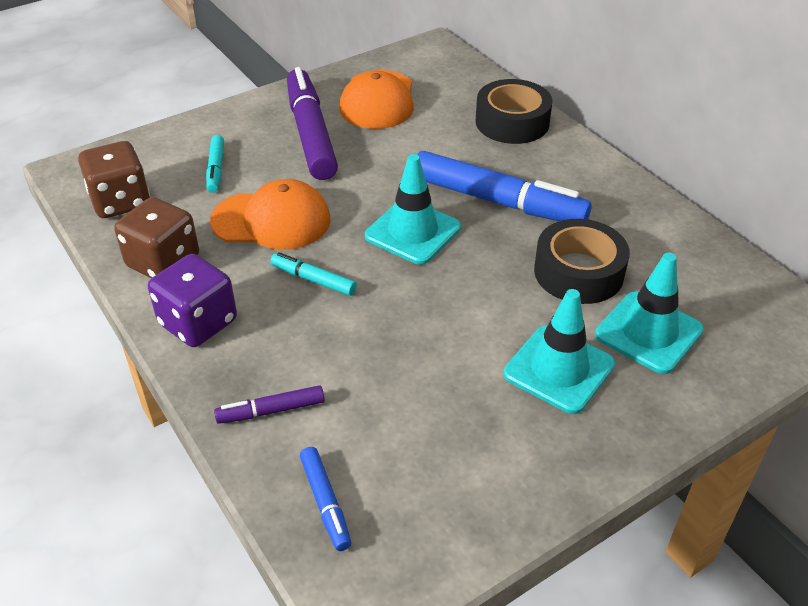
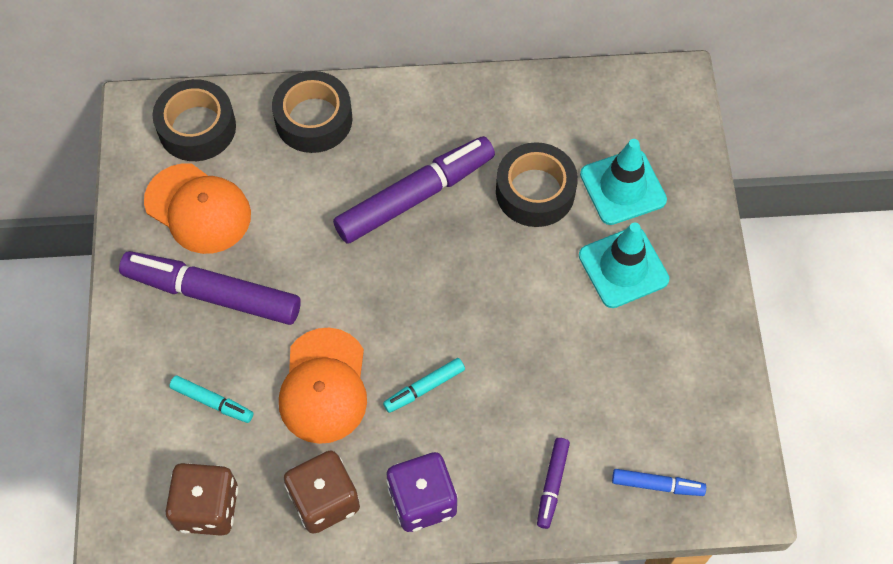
camera: 60 degrees left, 20 degrees up
orange cap [210,179,330,250] -> orange cap turned 150 degrees clockwise [279,328,367,444]
turquoise traffic cone [365,154,461,265] -> none
blue marker [417,151,592,221] -> purple marker [333,136,495,244]
none -> black tape [153,79,236,161]

